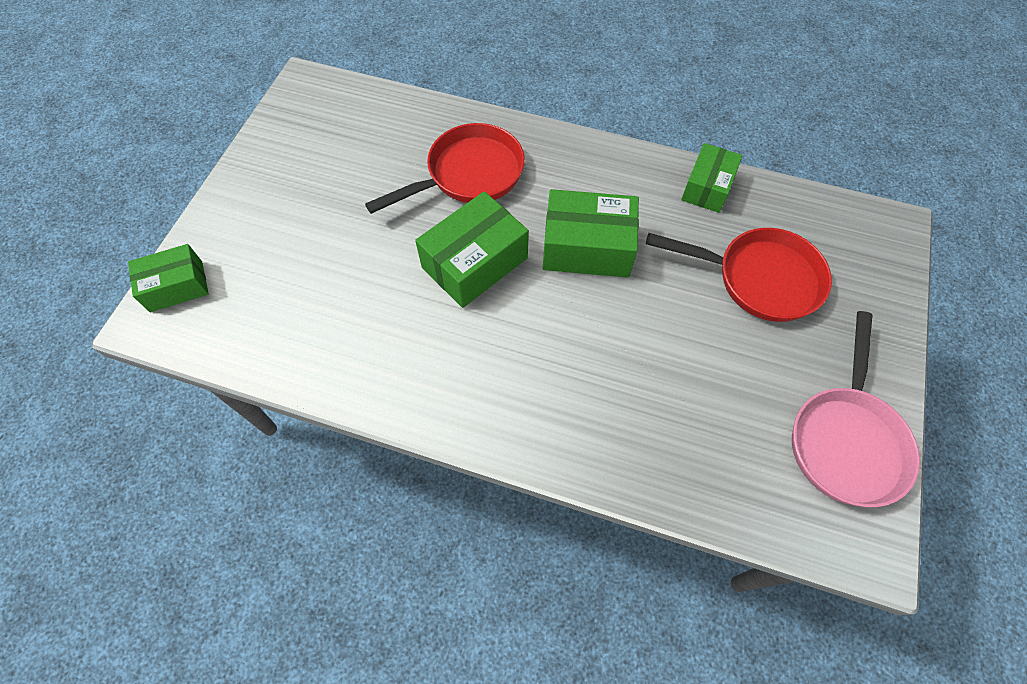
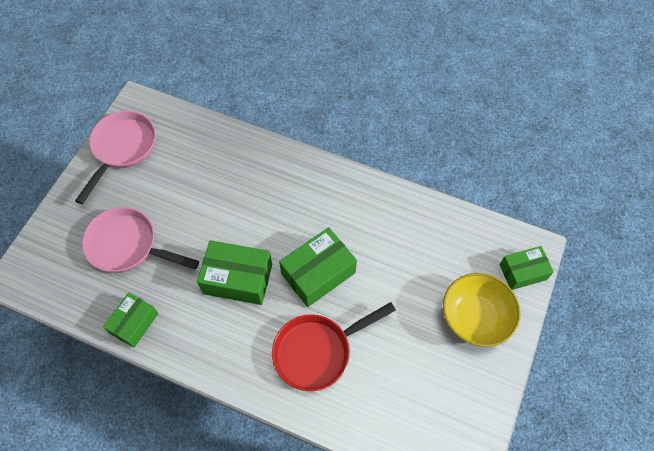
camera: 175 degrees left, 0 degrees up
red pan [646,228,832,322] -> pink pan [82,207,199,273]
none -> yellow bowl [443,273,521,347]

